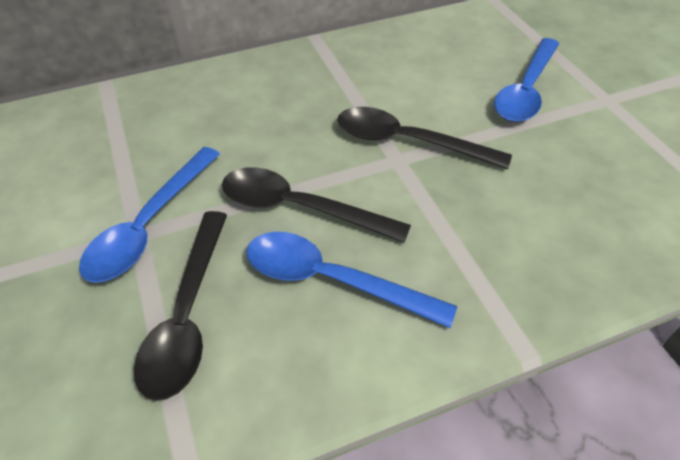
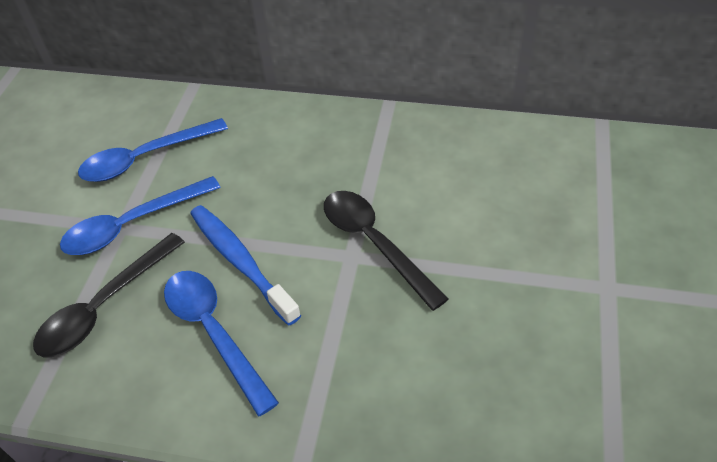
camera: 35 degrees right, 0 degrees up
black spoon [222,167,411,243] -> blue toothbrush [190,205,301,326]
blue spoon [494,38,559,122] -> blue spoon moved to [78,118,228,182]

